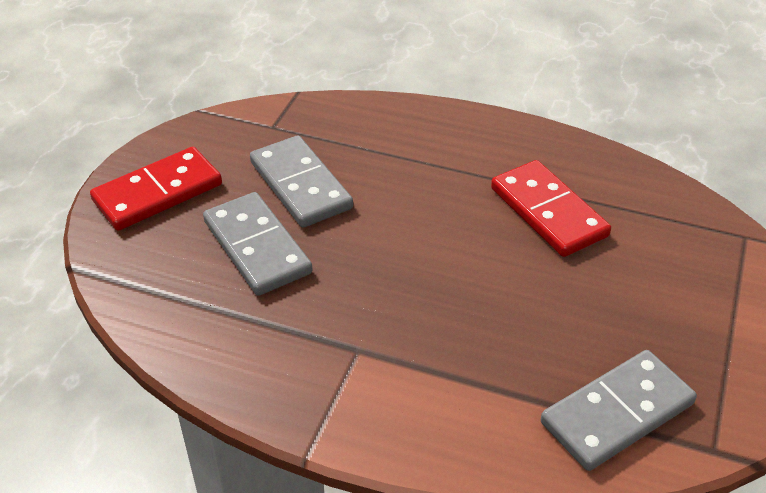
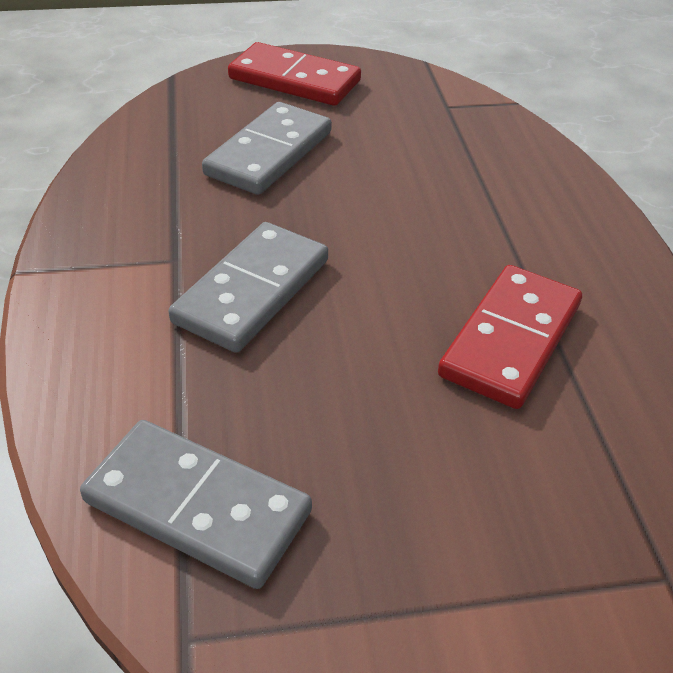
camera: 60 degrees right, 0 degrees up
grey domino [250,136,353,228] -> grey domino moved to [169,222,328,353]

